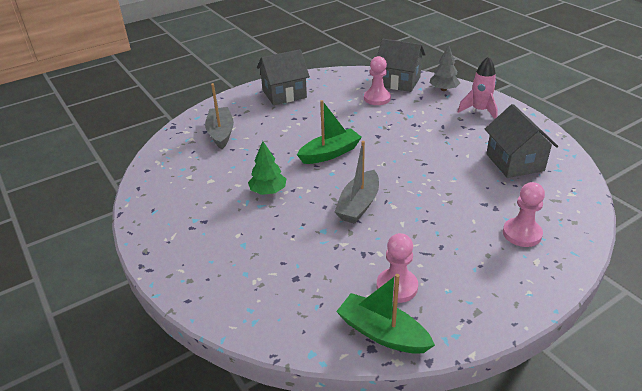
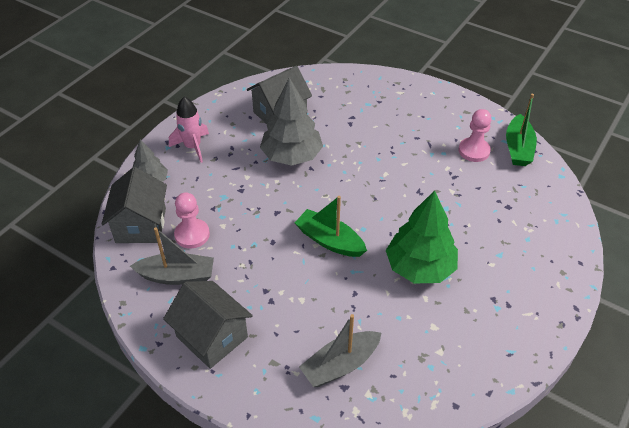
camera: 115 degrees left, 10 degrees up
green tree [248,141,286,195] -> green tree [386,190,458,283], size x1.73
grey boat [335,141,379,224] -> grey boat moved to [130,227,214,285]
pink pawn [503,182,545,247] -> none
none -> grey tree [260,78,323,166]

